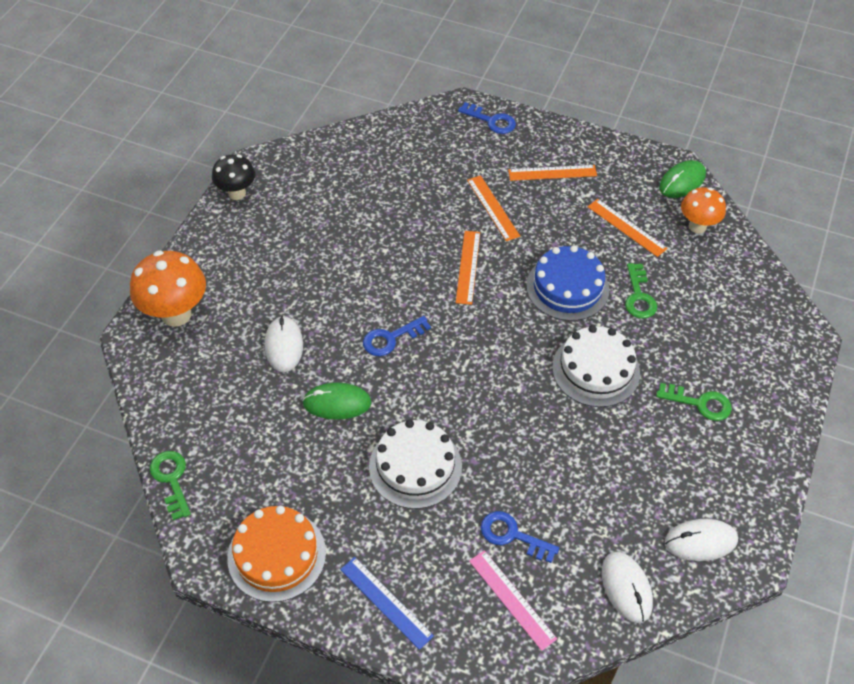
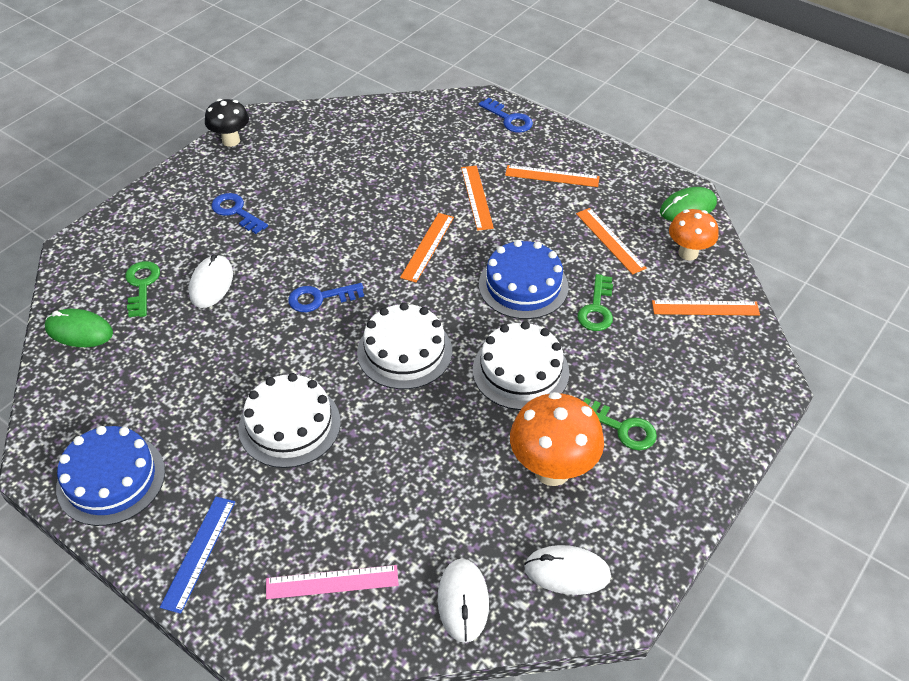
camera: 15 degrees right, 5 degrees down
orange mushroom [130,251,206,327] -> orange mushroom moved to [510,392,604,486]
green key [150,451,191,520] -> green key moved to [125,261,160,317]
orange cake [227,506,326,602] -> blue cake [56,426,165,526]
green mouse [302,383,372,420] -> green mouse moved to [45,309,113,347]
blue ruler [340,557,434,650] -> blue ruler turned 45 degrees clockwise [160,497,235,614]
pink ruler [469,550,557,651] -> pink ruler turned 75 degrees counterclockwise [266,565,399,599]
blue key [481,511,559,563] -> blue key moved to [211,193,268,234]
none -> white cake [357,303,452,389]
none -> orange ruler [652,300,760,316]

